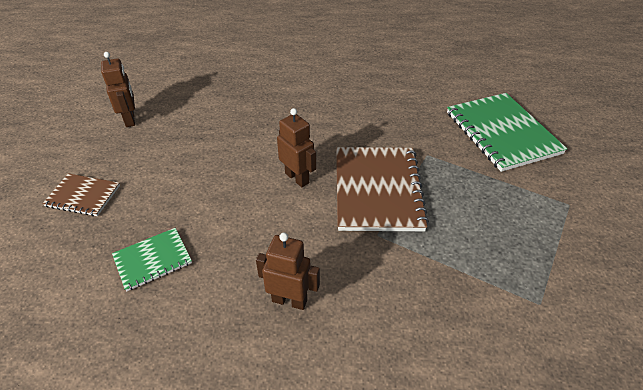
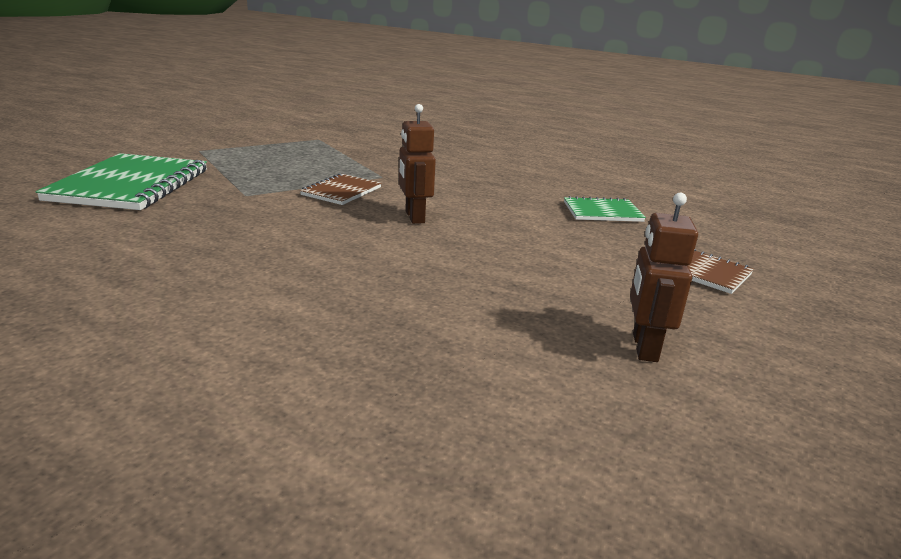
camera: 155 degrees left, 20 degrees down
brown robot [256,233,320,310] -> none
brown notebook [336,147,429,231] -> brown notebook [300,173,382,205], size x0.53

